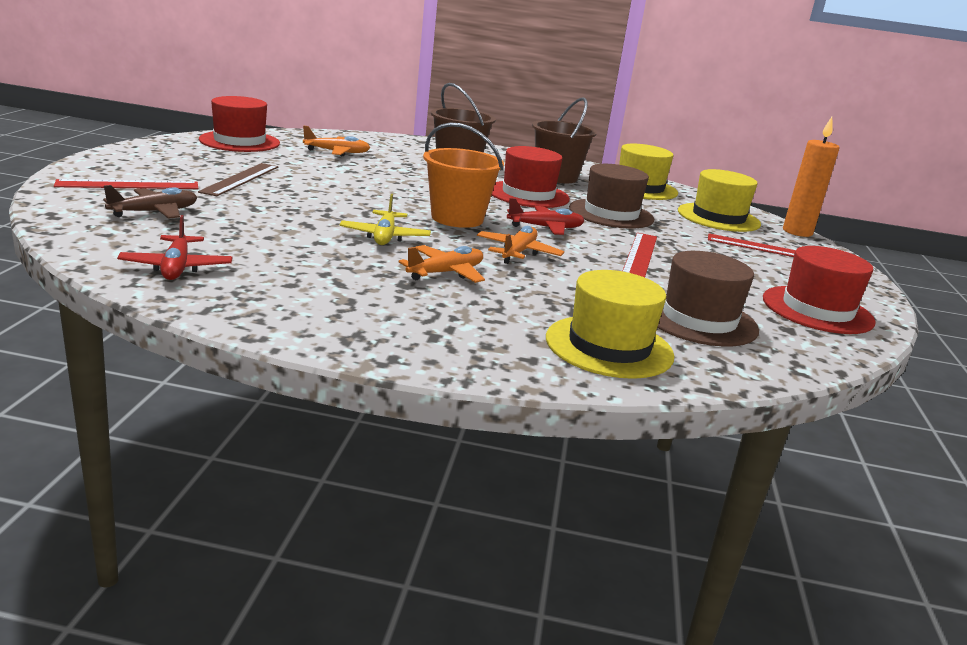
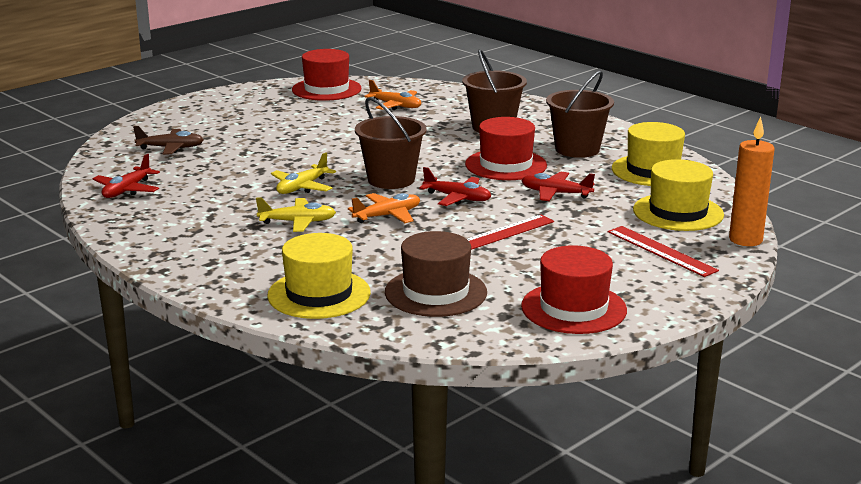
camera: 40 degrees right, 0 degrees up
red ruler [54,179,198,189] -> none
brown ruler [198,163,278,196] -> none
orange plane [398,245,485,283] -> yellow plane [256,198,336,232]
orange bucket [423,122,504,228] -> brown bucket [355,97,427,189]
brown hat [569,164,654,228] -> red plane [521,171,595,201]

